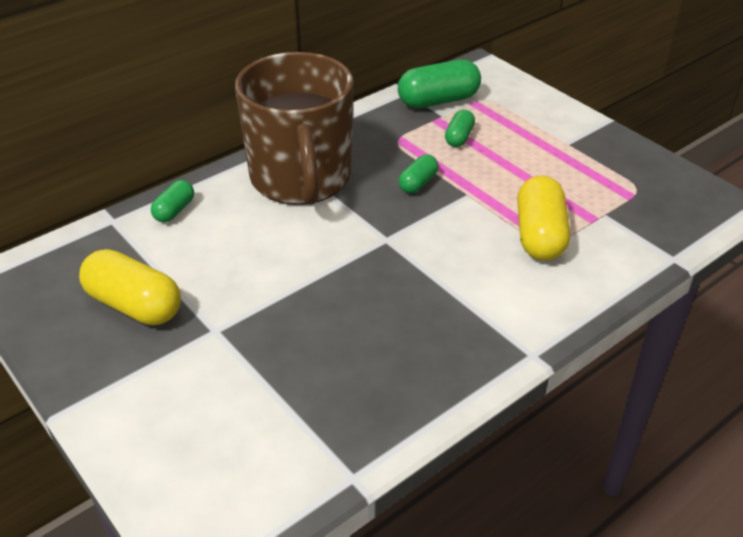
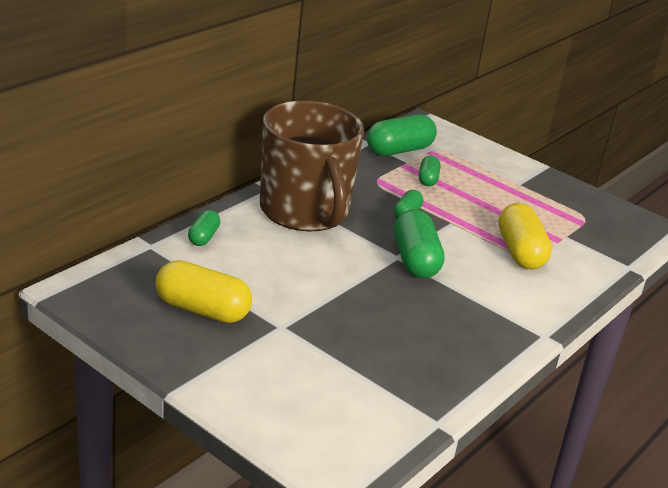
camera: 15 degrees left, 10 degrees down
none -> green capsule [394,209,444,278]

